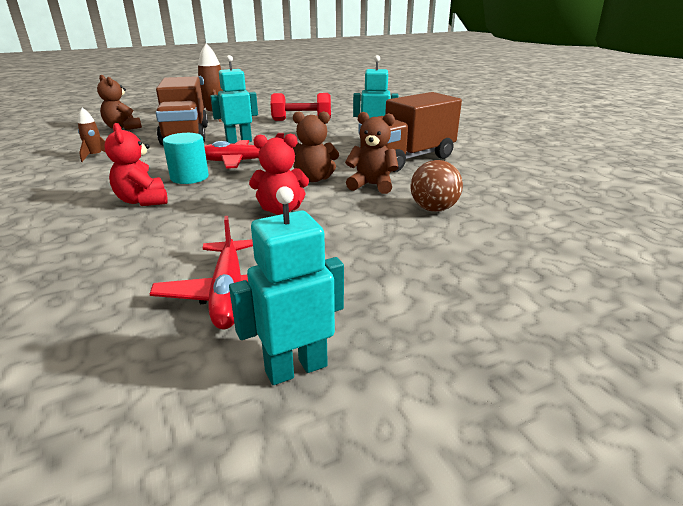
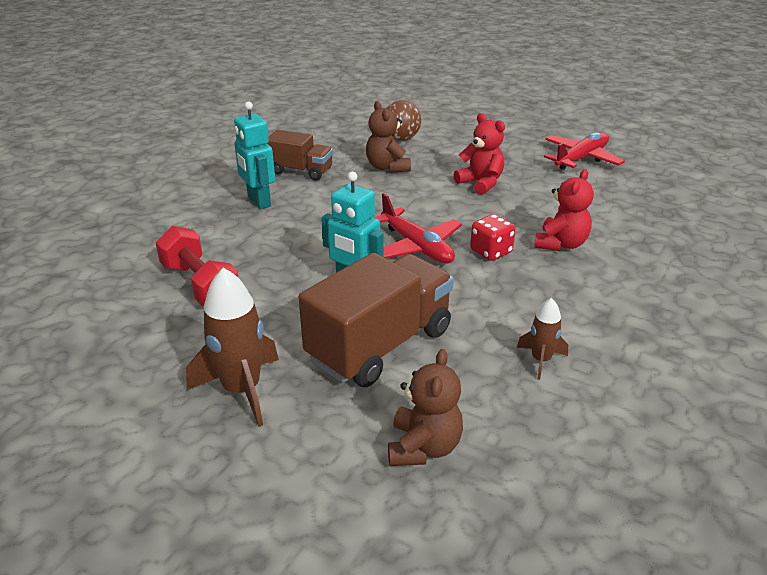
camera: 125 degrees left, 5 degrees up
turquoise cylinder [163,133,209,184] -> red dice [470,214,516,261]
turquoise robot [229,186,344,385] -> none
brown teddy bear [293,111,339,182] -> none
brown truck [358,92,462,172] -> brown truck [267,130,333,180], size x0.58

